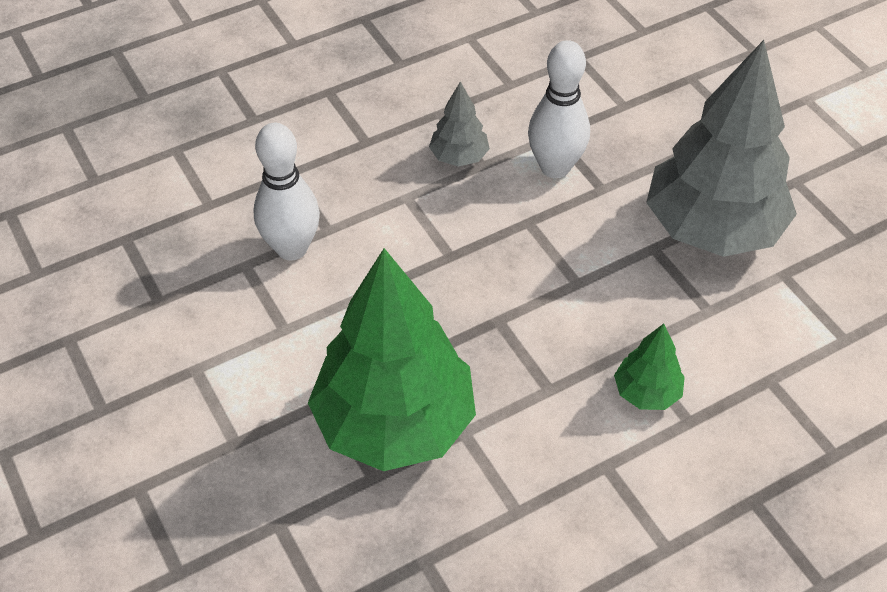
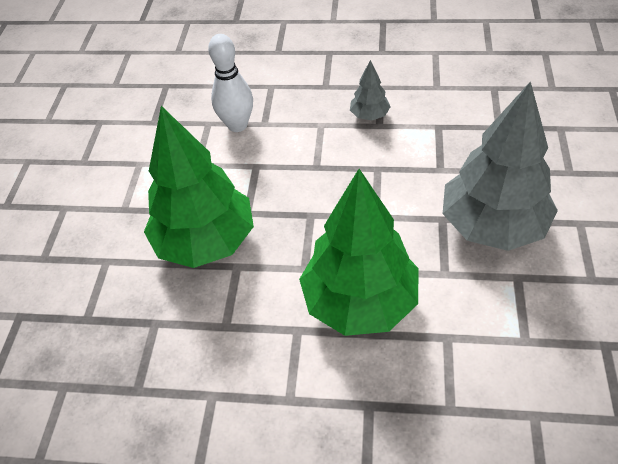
camera: 40 degrees right, 0 degrees up
white bowling pin [528,40,590,178] -> none
green tree [614,324,685,410] -> green tree [299,169,418,336], size x2.29

